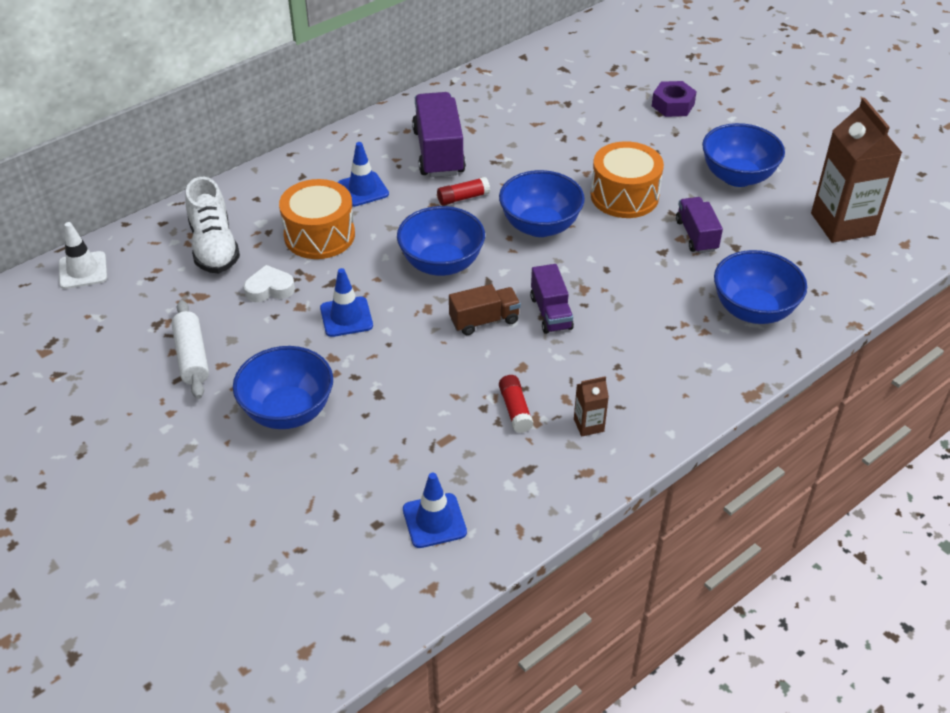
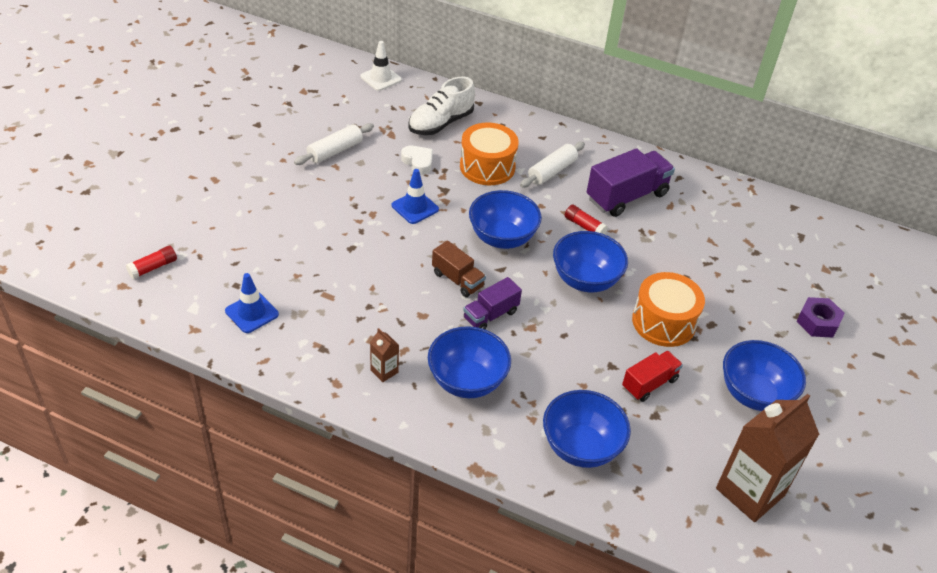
camera: 60 degrees right, 0 degrees up
blue bowl [233,346,333,429] -> blue bowl moved to [428,326,511,398]
blue traffic cone [338,142,389,207] -> white rolling pin [520,142,585,188]
red glue stick [499,375,533,433] -> red glue stick moved to [126,246,177,279]
purple truck [676,197,723,253] -> red truck [622,351,683,402]

